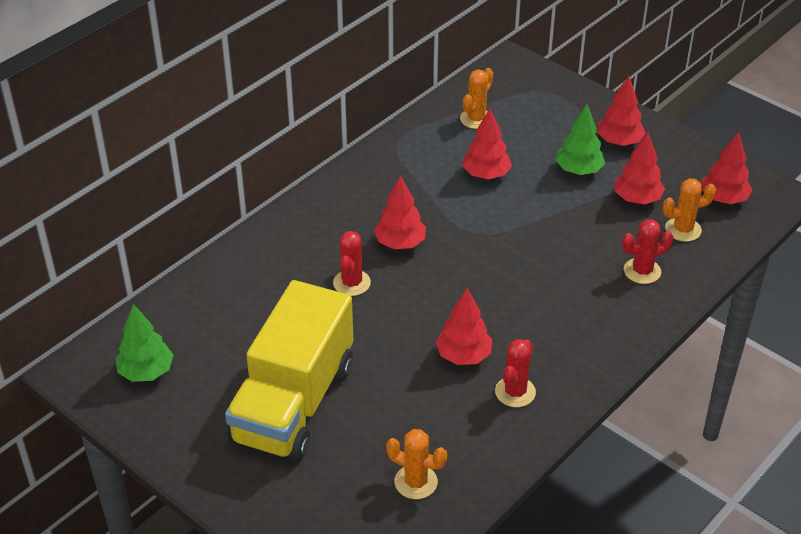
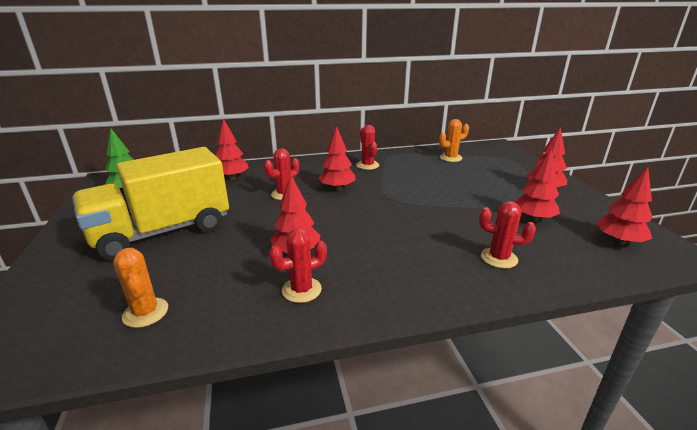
camera: 35 degrees right, 15 degrees down
red tree [462,108,512,179] -> red tree moved to [215,119,249,180]
green tree [556,104,605,175] -> none
orange cactus [663,178,716,242] -> none
none -> red cactus [356,125,379,170]

